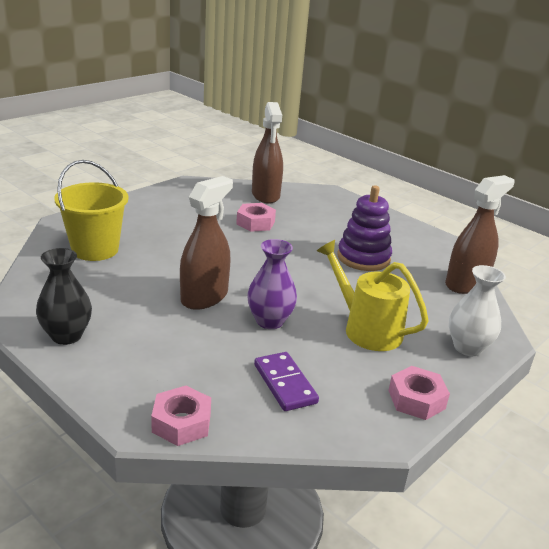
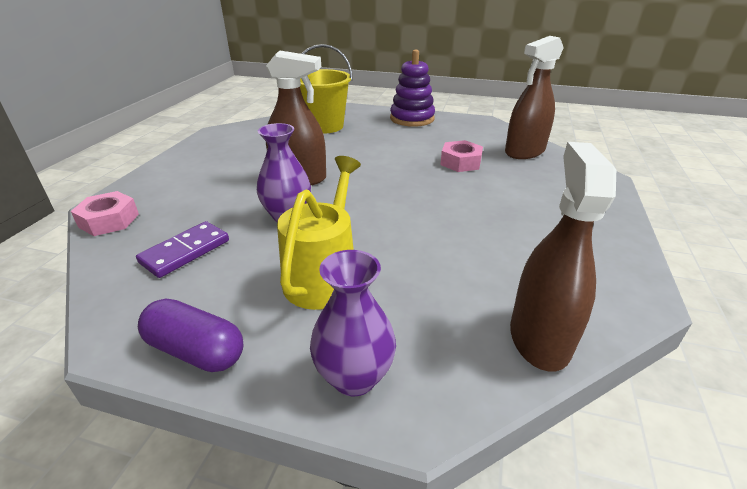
camera: 65 degrees right, 5 degrees up
black vase [36,248,92,345] -> none
purple stacking toy [338,185,392,271] -> purple stacking toy moved to [390,49,435,127]
pink nut [388,366,450,420] -> purple capsule [138,298,244,372]
brown spray bottle [445,175,515,294] -> brown spray bottle turned 105 degrees counterclockwise [510,142,616,372]
white vase [449,265,506,356] -> purple vase [310,250,396,396]

